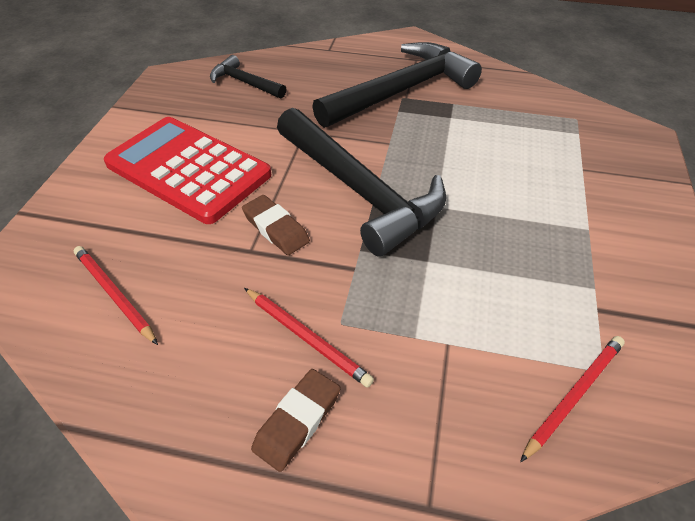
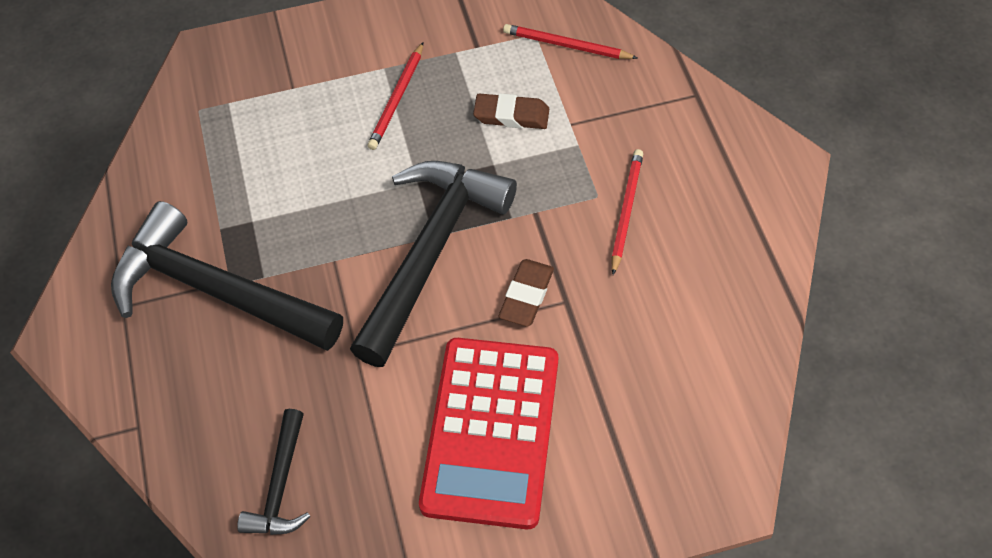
camera: 115 degrees left, 10 degrees up
red pencil [74,246,158,345] -> red pencil moved to [367,42,423,150]
brown eraser [251,369,341,472] -> brown eraser moved to [473,94,549,129]

